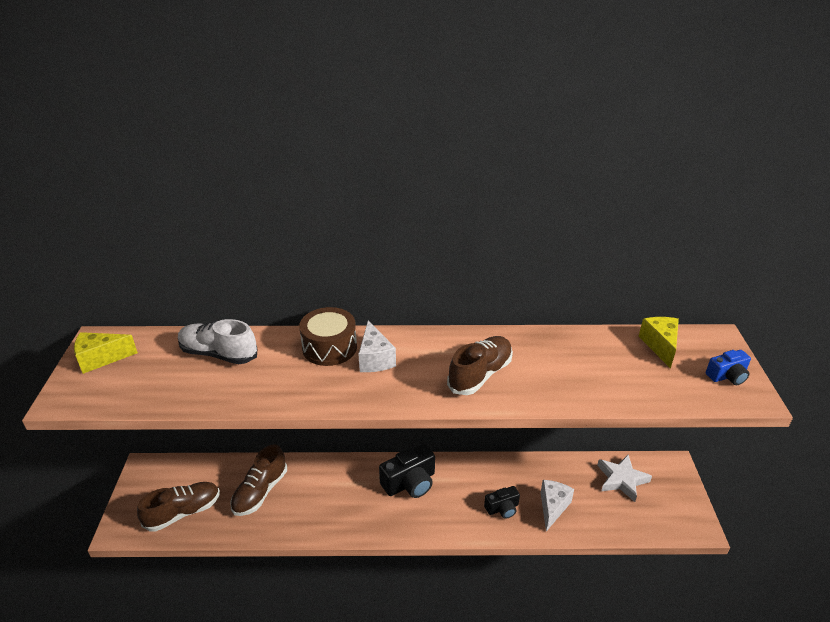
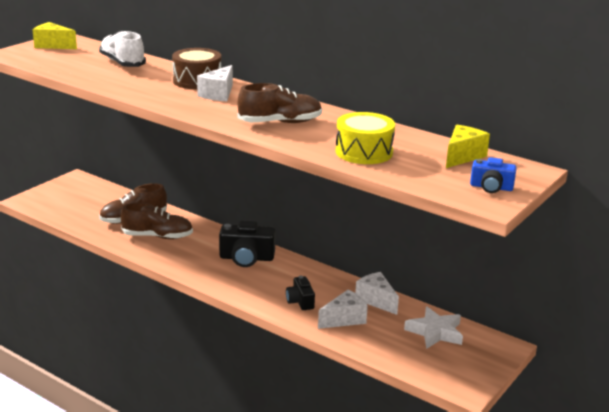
camera: 35 degrees right, 10 degrees down
brown shoe [137,482,220,532] -> brown shoe moved to [121,203,193,239]
black camera [484,486,520,519] -> black camera turned 60 degrees clockwise [286,276,315,310]
none -> yellow drum [336,112,395,164]
none -> white cheese [355,272,399,315]

